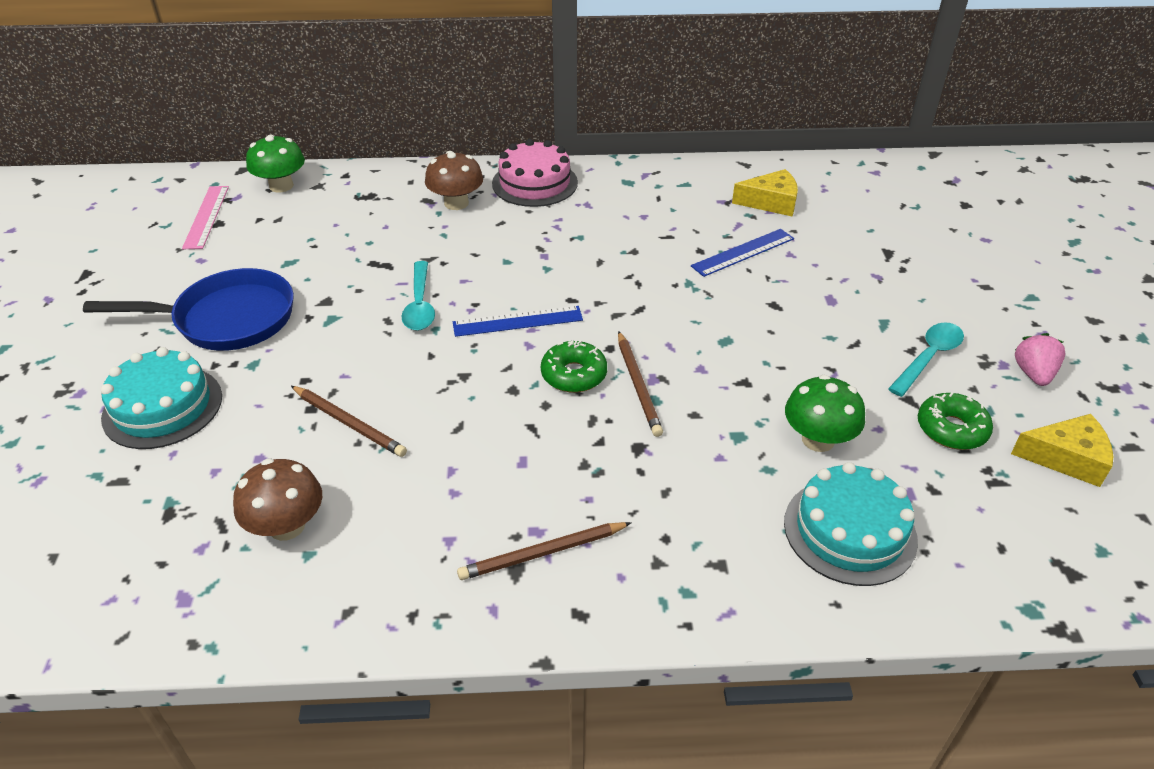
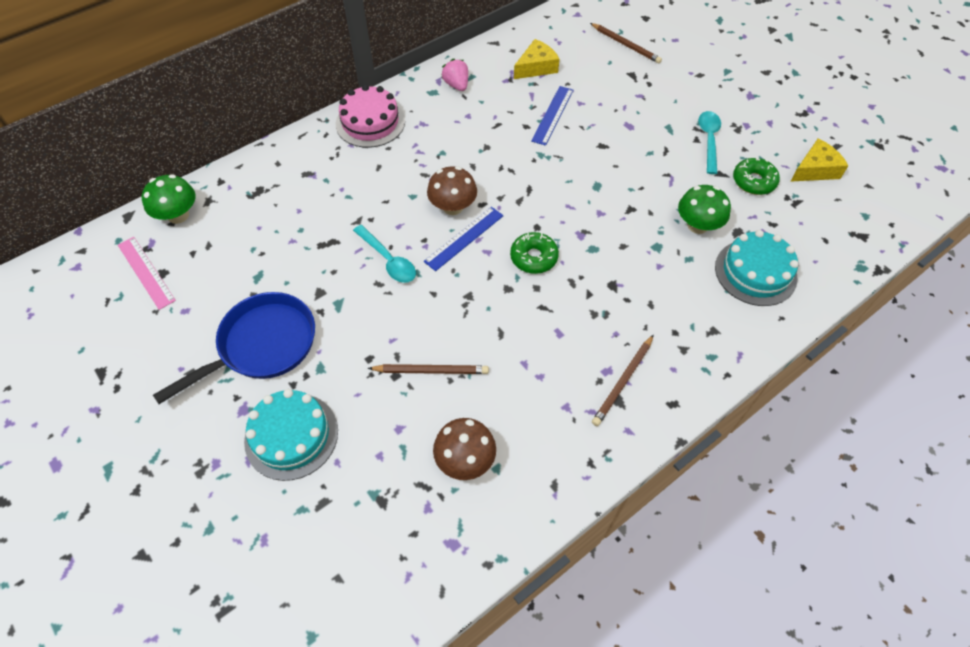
camera: 35 degrees left, 15 degrees up
brown mushroom [425,151,483,210] -> brown mushroom moved to [427,166,477,215]
brown pencil [618,331,663,437] -> brown pencil moved to [590,23,662,64]
pink strawberry [1015,333,1065,386] -> pink strawberry moved to [442,59,468,91]

